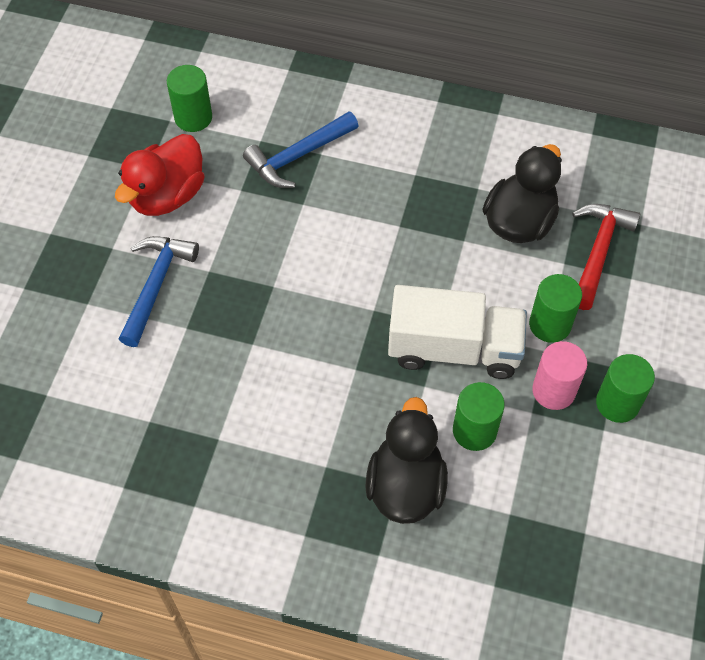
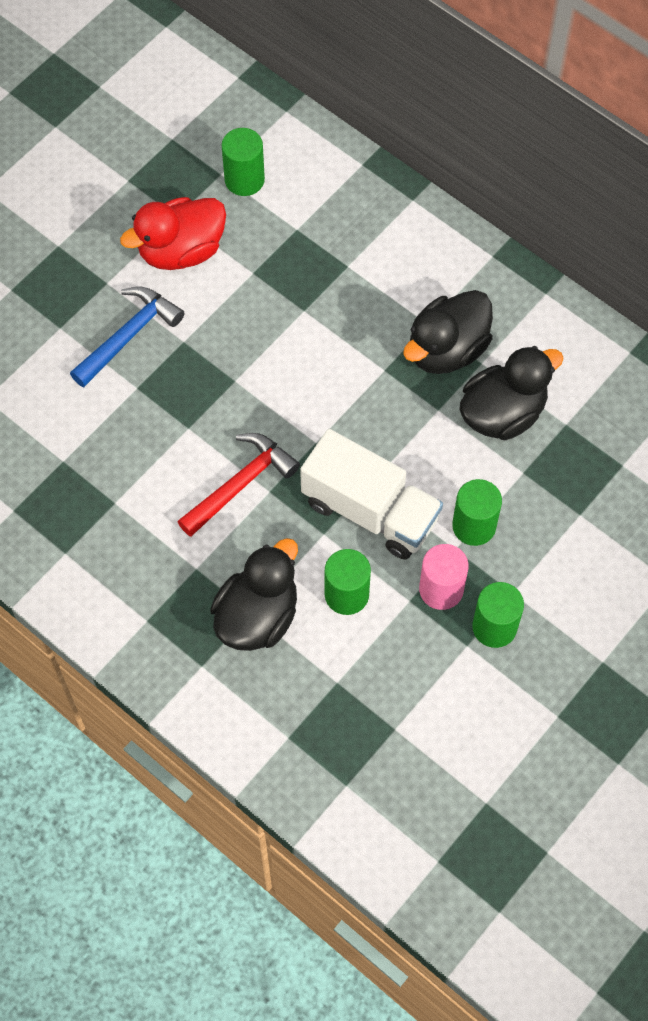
camera: 25 degrees right, 5 degrees up
blue hammer [243,111,358,188] -> none
red hammer [572,204,640,310] -> red hammer moved to [177,433,300,537]
none -> black duck [403,290,493,374]

